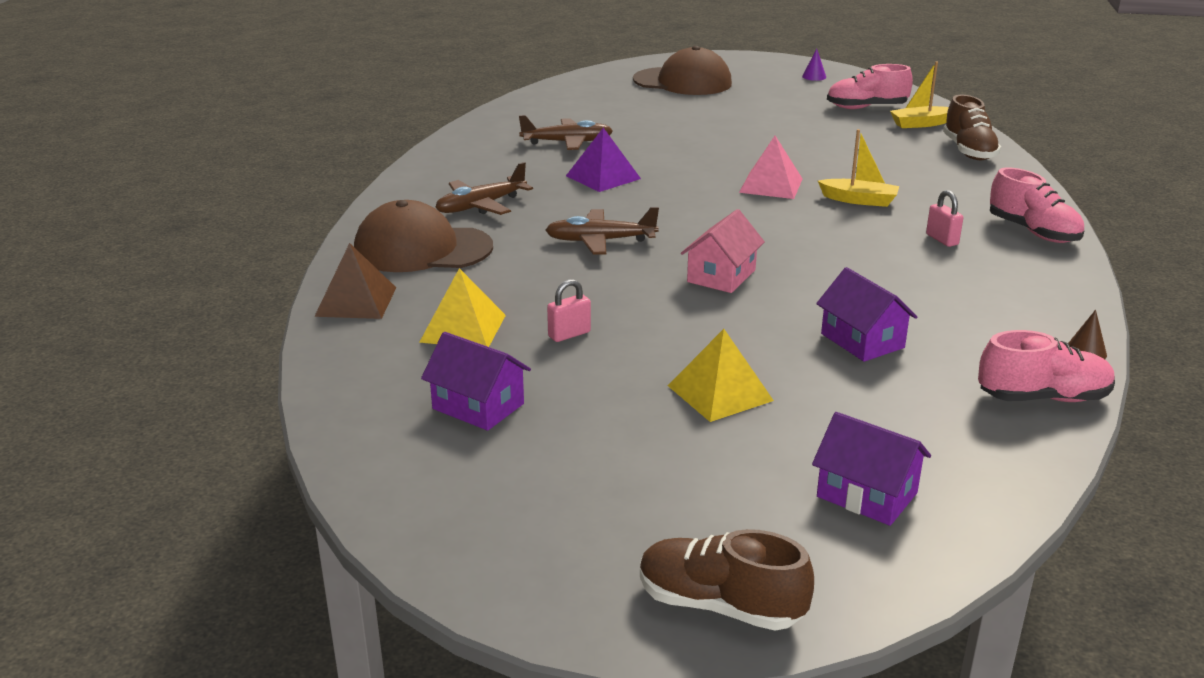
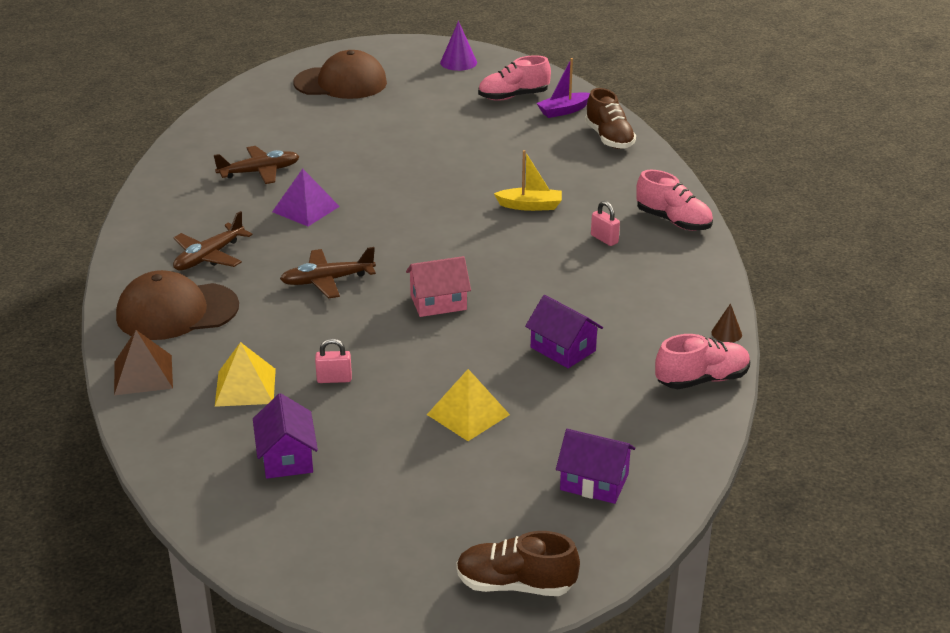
camera: 15 degrees left, 5 degrees up
purple house [421,332,531,431] -> purple house turned 60 degrees clockwise [253,393,318,479]
pink padlock [547,279,591,342] -> pink padlock turned 45 degrees clockwise [315,339,352,383]
pink house [681,209,765,293] -> pink house turned 60 degrees clockwise [406,256,471,317]
pink pyramid [739,136,803,199] -> none
purple cone [802,49,826,81] -> purple cone [440,21,477,71], size x1.66
yellow boat [890,62,949,128] -> purple boat [536,58,590,118]

